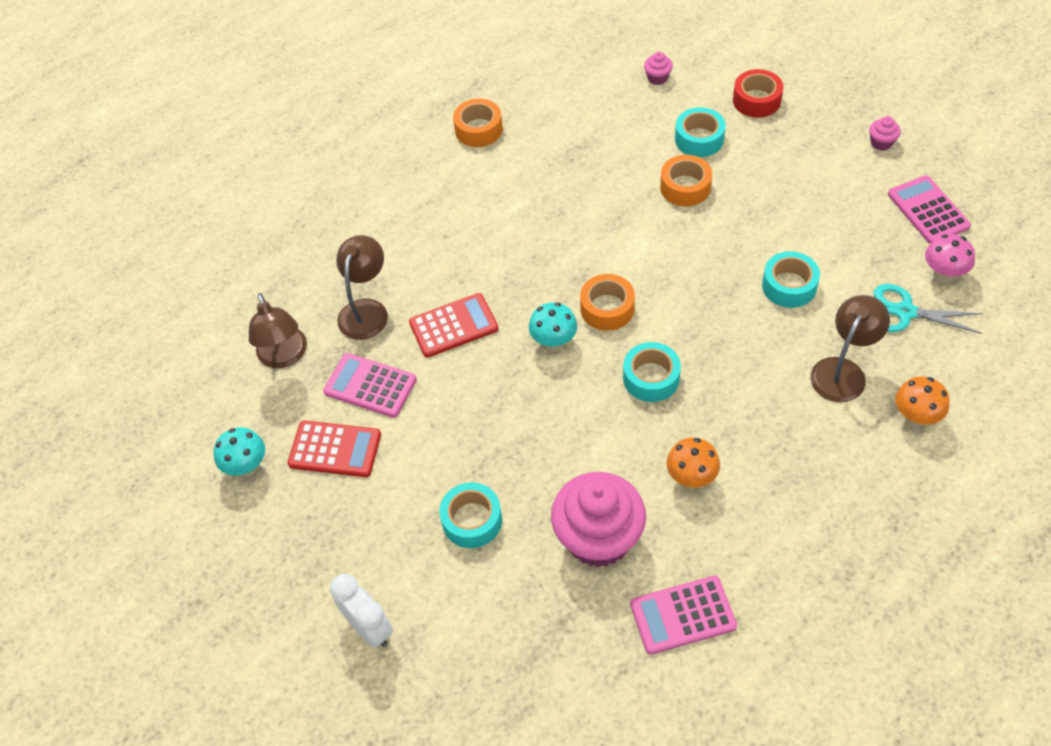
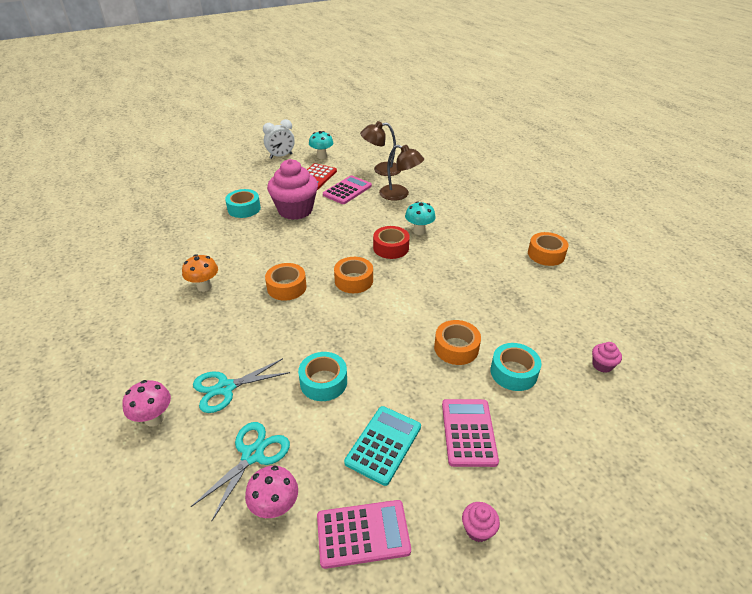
camera: 100 degrees right, 15 degrees down
white clock [330,574,393,647] -> white clock moved to [263,119,295,159]
red calculator [409,293,498,358] -> none
turquoise mushroom [529,302,577,351] -> turquoise mushroom moved to [405,201,436,235]
pink cupcake [551,472,646,567] -> pink cupcake moved to [267,159,318,220]
turquoise tape [623,342,681,402] -> orange tape [265,263,307,301]
pink calculator [630,576,737,655] -> pink calculator moved to [442,399,499,467]
red tape [733,69,784,118] -> red tape moved to [373,226,410,259]
brown lamp [810,295,890,402] -> turquoise scissors [193,358,290,413]
orange mushroom [896,376,950,427] -> pink mushroom [122,380,171,427]
none -> turquoise calculator [344,406,421,486]

